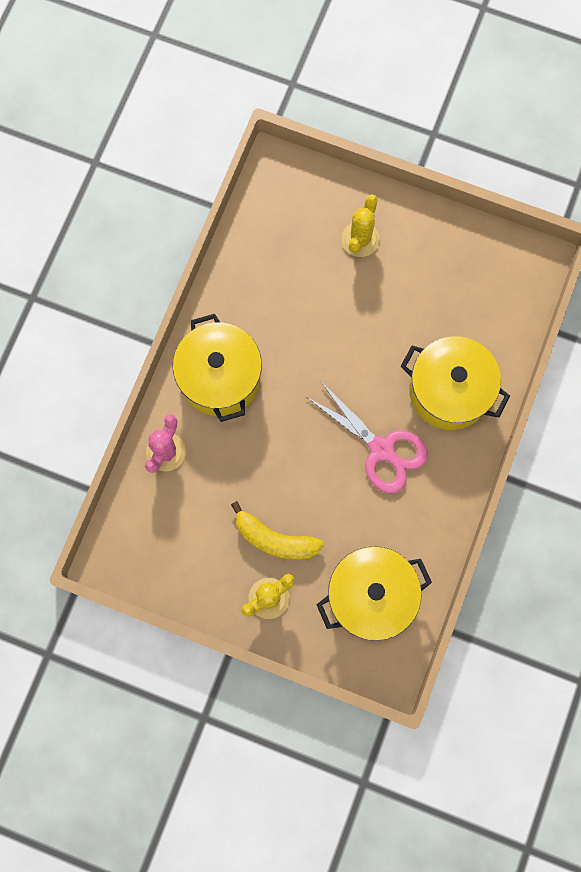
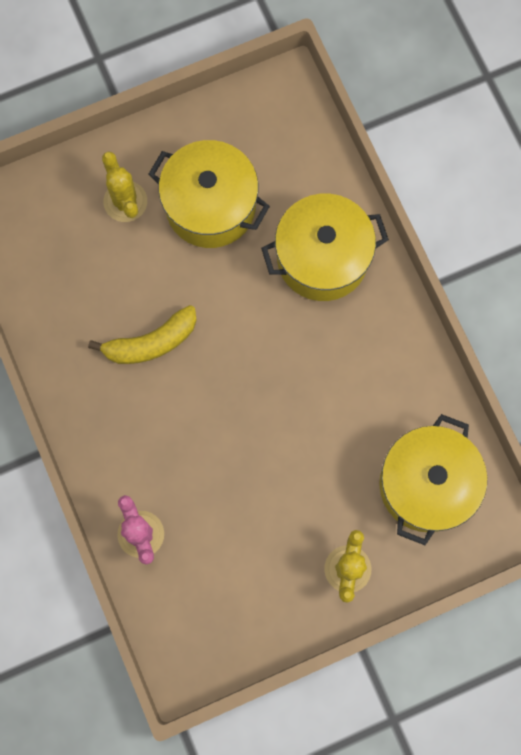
camera: 45 degrees left, 0 degrees up
yellow pot [173,314,262,422] -> yellow pot moved to [148,140,270,248]
yellow banana [231,501,324,560] -> yellow banana moved to [88,305,197,364]
pink scissors [307,382,428,493] -> none

